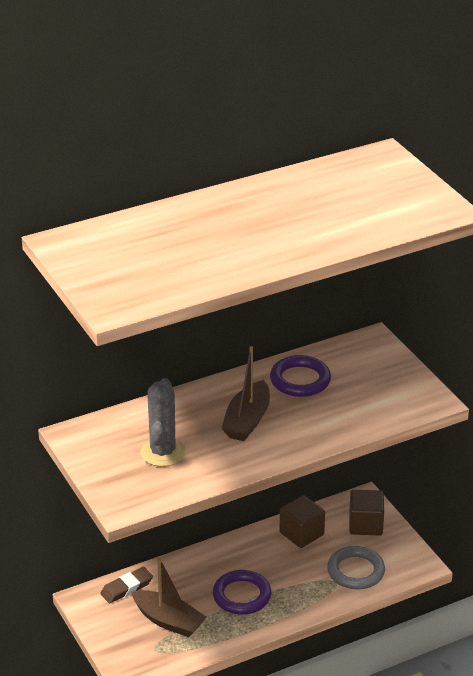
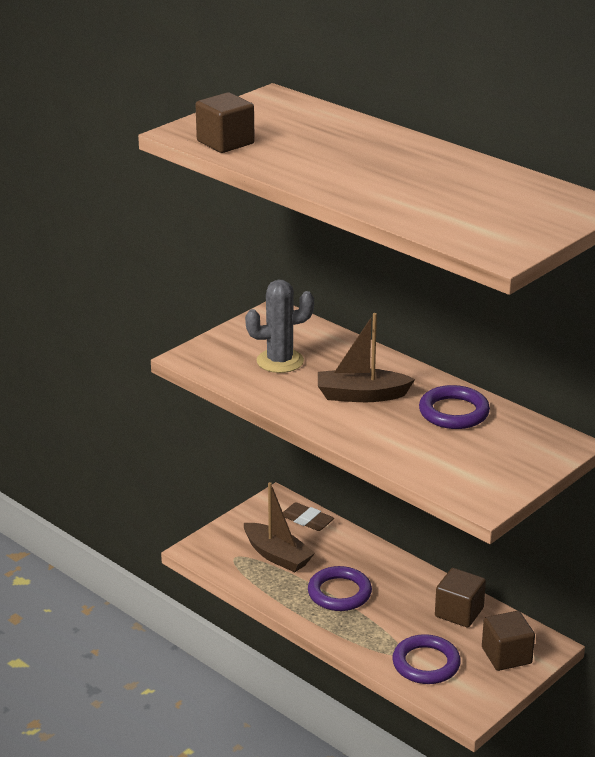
camera: 70 degrees right, 5 degrees down
brown boat [132,557,206,637] -> brown boat turned 60 degrees counterclockwise [244,482,315,572]
grey ring [327,546,385,589] -> purple ring [392,634,461,684]
none -> brown cube [196,92,255,153]

